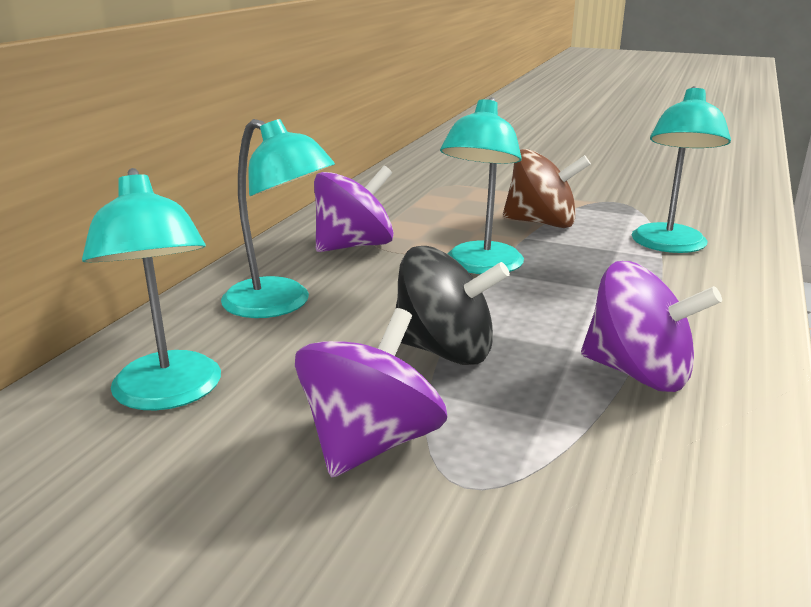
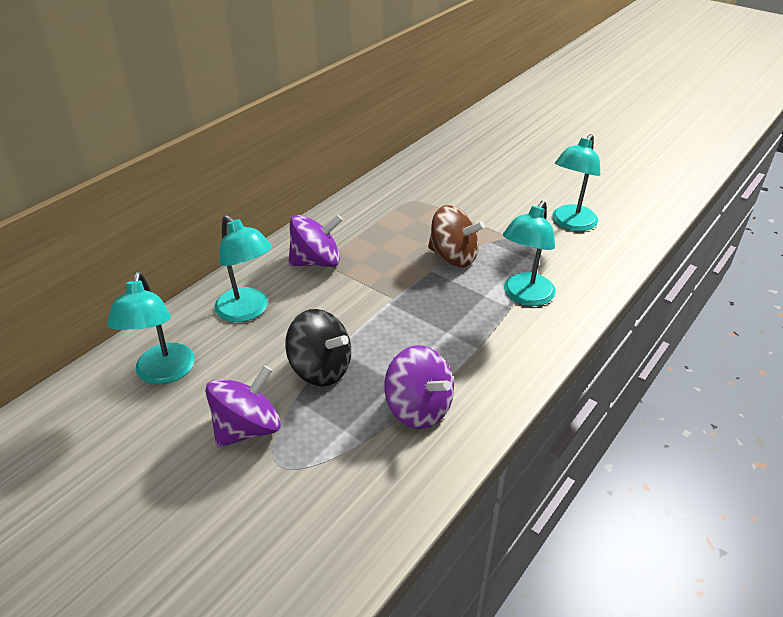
camera: 15 degrees right, 15 degrees up
turquoise lamp [440,97,524,274] -> turquoise lamp moved to [552,134,600,231]

